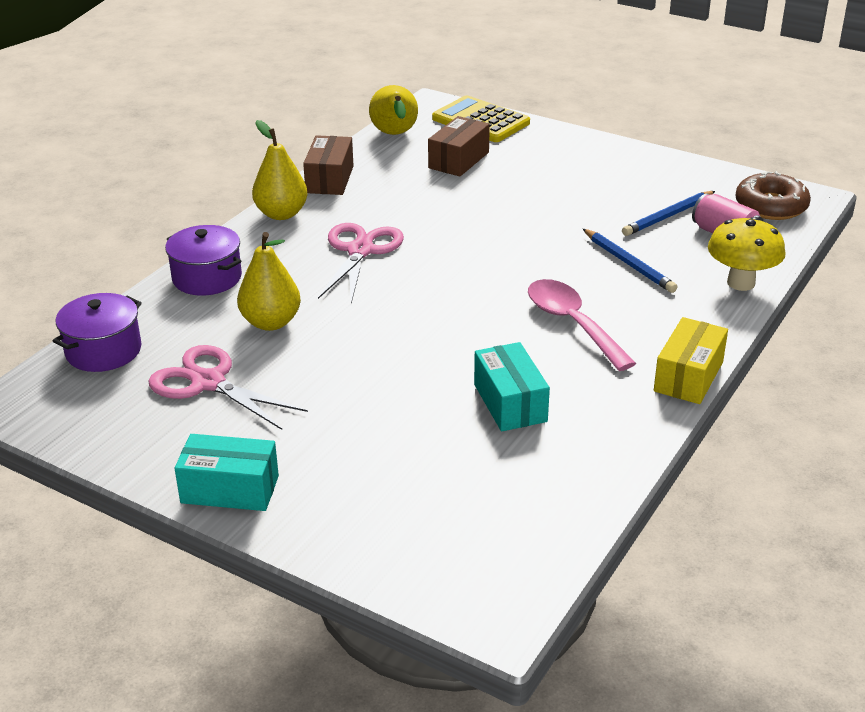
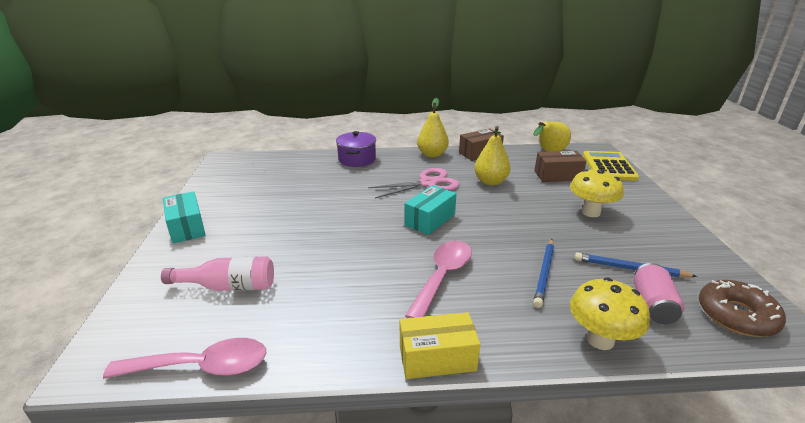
camera: 55 degrees right, 5 degrees down
purple pot [53,293,142,372] -> none
pink scissors [148,345,308,430] -> none
yellow pear [237,232,301,331] -> yellow pear moved to [474,126,511,186]
turquoise box [474,342,550,431] -> turquoise box moved to [404,185,456,235]
none -> pink spoon [103,338,267,379]
none -> pink bottle [161,257,274,291]
none -> yellow mushroom [570,169,624,217]

